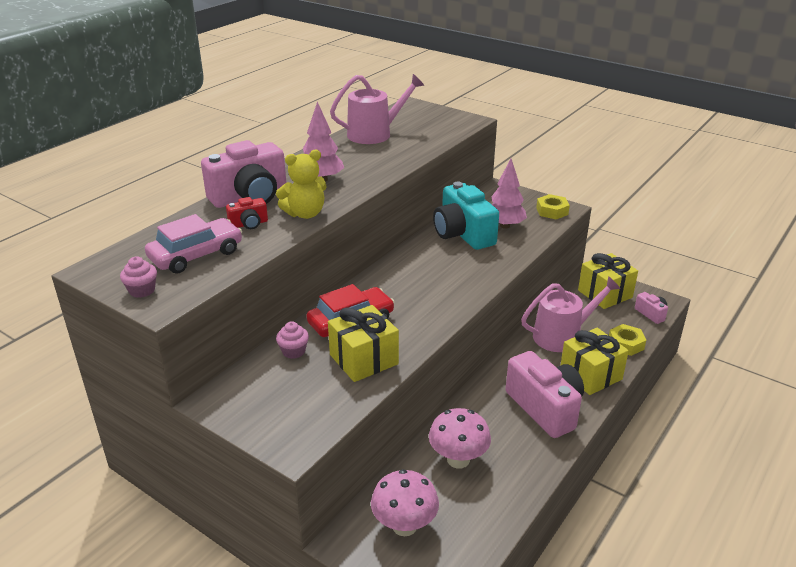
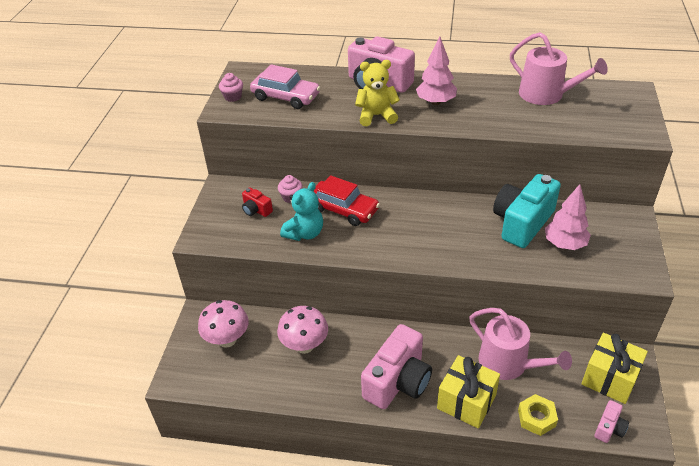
camera: 65 degrees right, 10 degrees up
red camera [226,197,268,229] -> red camera moved to [242,187,273,217]
yellow teddy bear [276,150,327,219] -> yellow teddy bear turned 135 degrees clockwise [355,60,400,126]
yellow gift [328,305,399,382] -> turquoise teddy bear [280,182,323,241]
yellow nut [536,194,570,219] -> none

